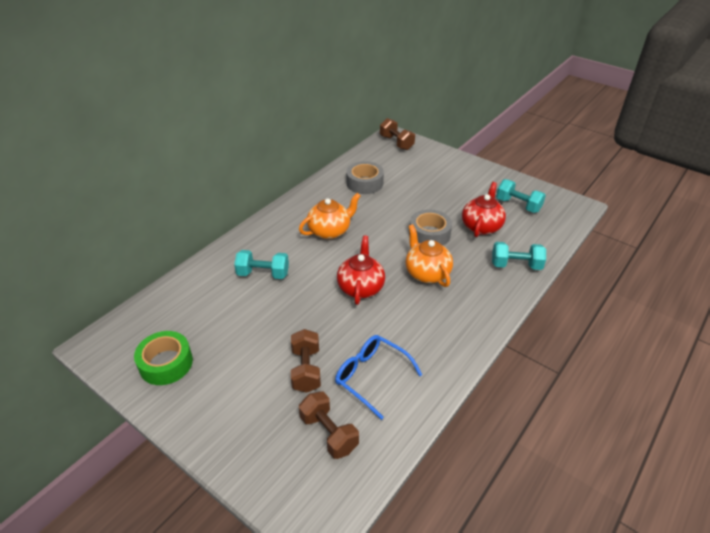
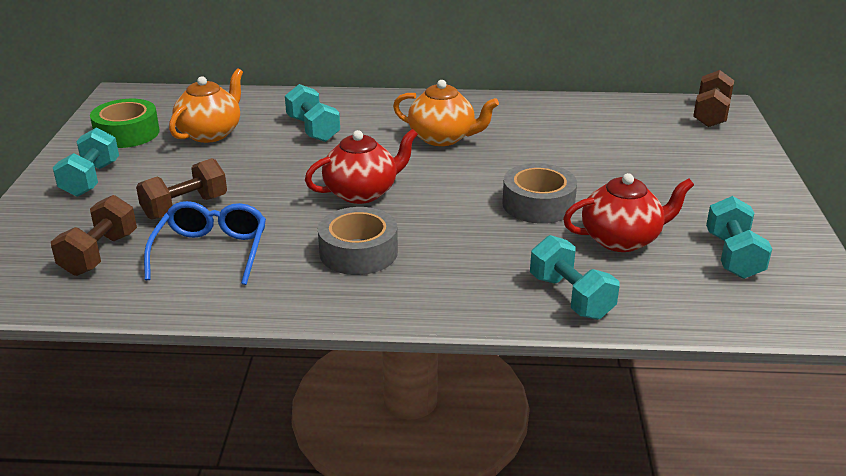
camera: 55 degrees right, 10 degrees down
grey tape [346,161,384,194] -> grey tape moved to [318,207,398,275]
orange teapot [406,224,453,287] -> orange teapot moved to [169,68,243,143]
none -> turquoise dumbbell [53,128,119,197]

